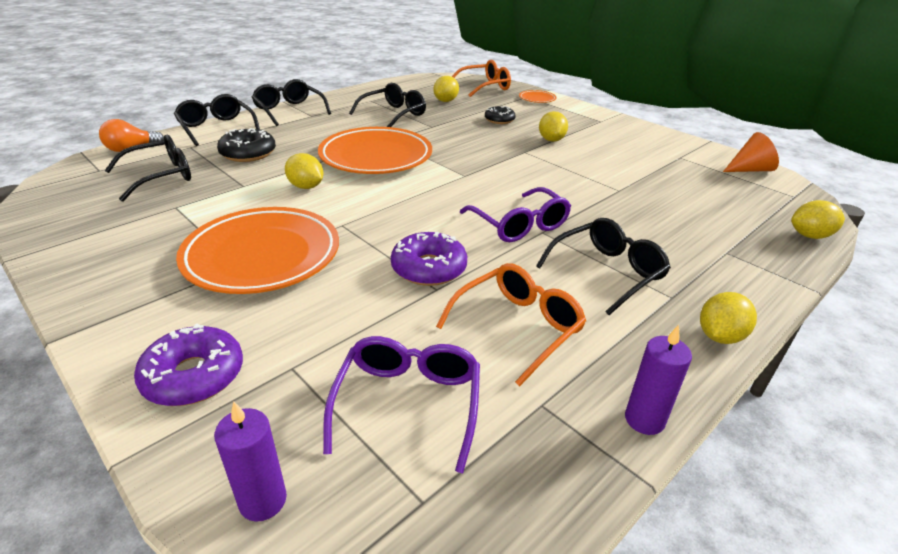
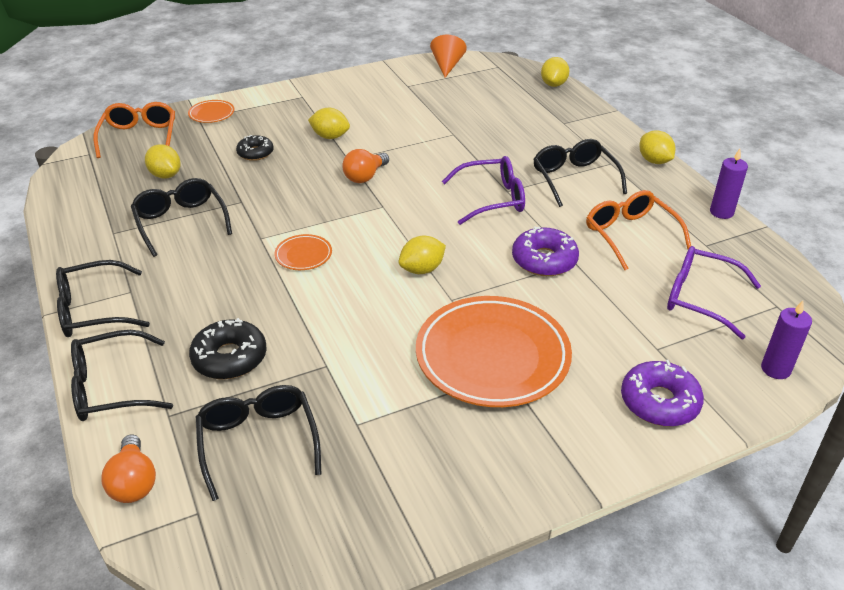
camera: 70 degrees left, 5 degrees up
yellow lemon [285,153,323,189] -> yellow lemon moved to [399,236,446,274]
orange plate [318,127,432,174] -> orange plate [274,234,332,270], size x0.43
none -> orange light bulb [342,149,389,183]

